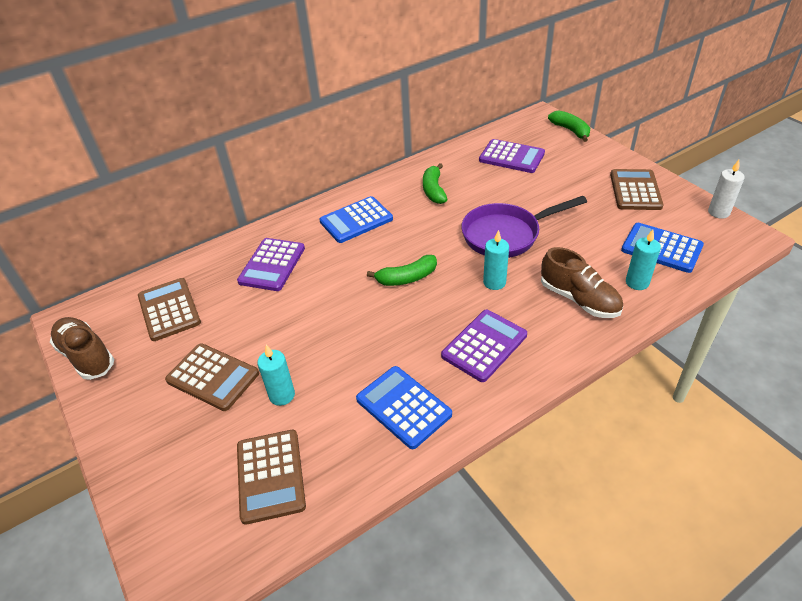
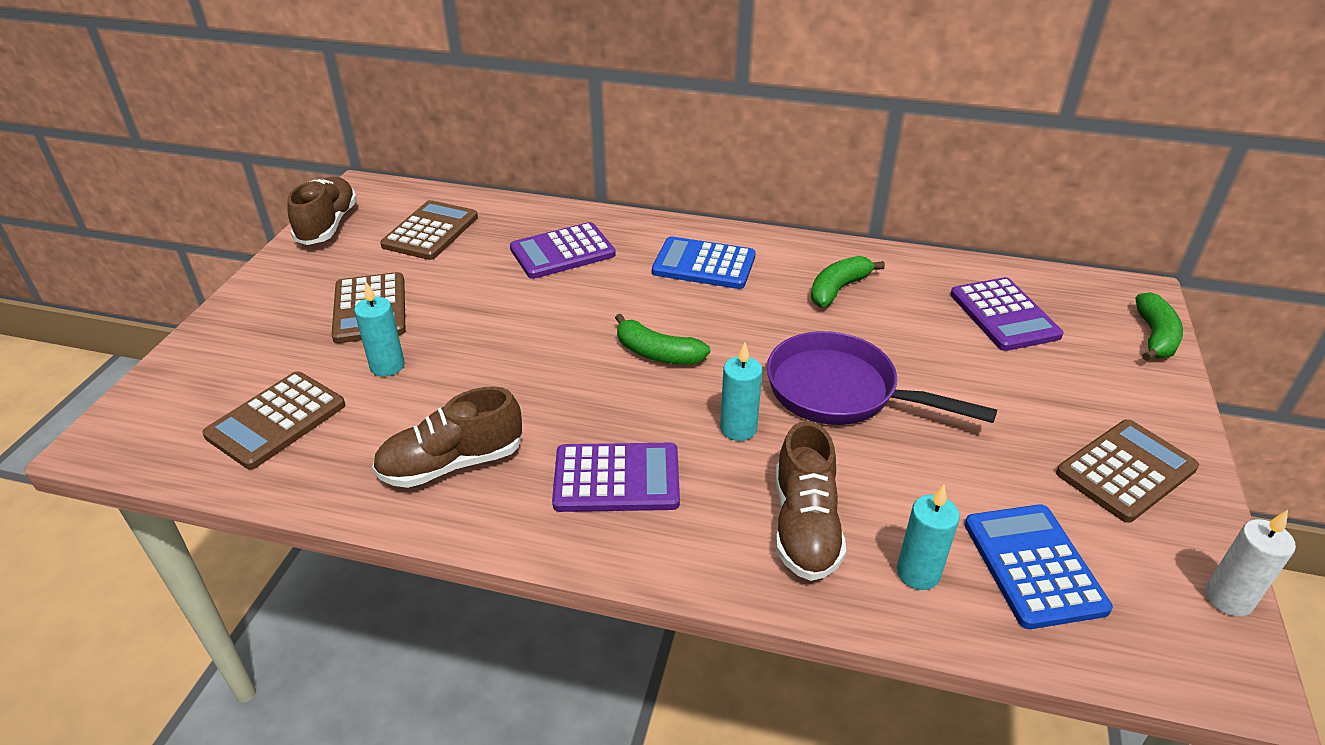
camera: 45 degrees right, 5 degrees down
blue calculator [356,366,452,449] -> brown shoe [372,386,522,488]

